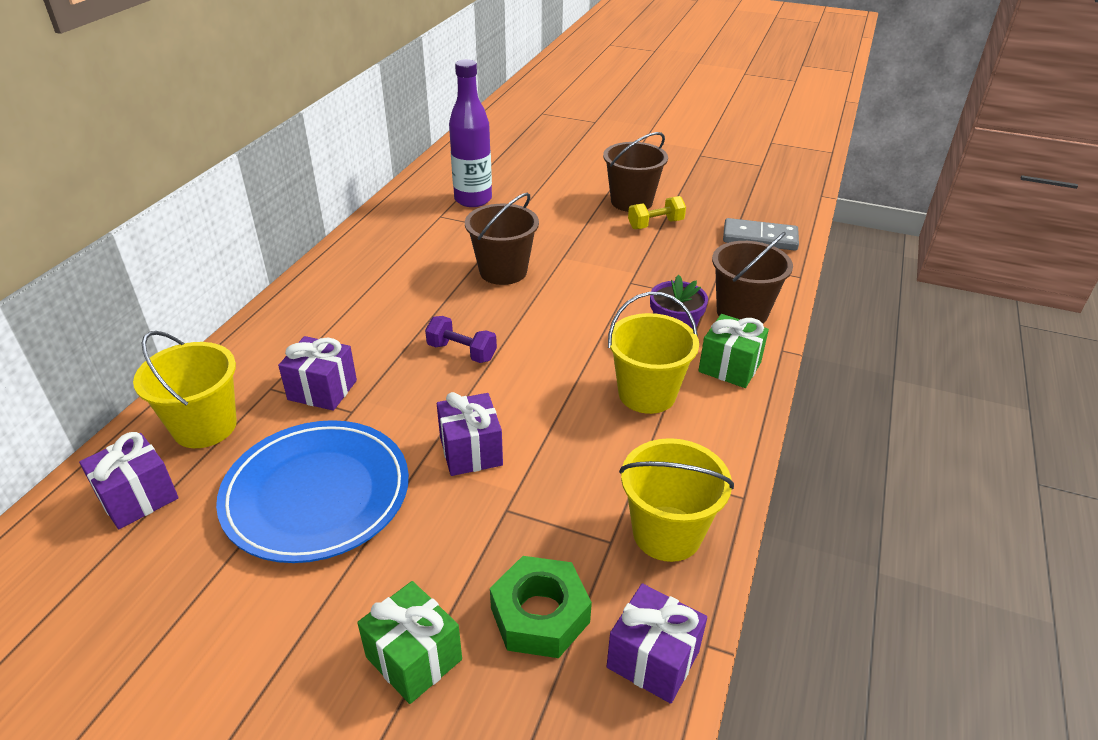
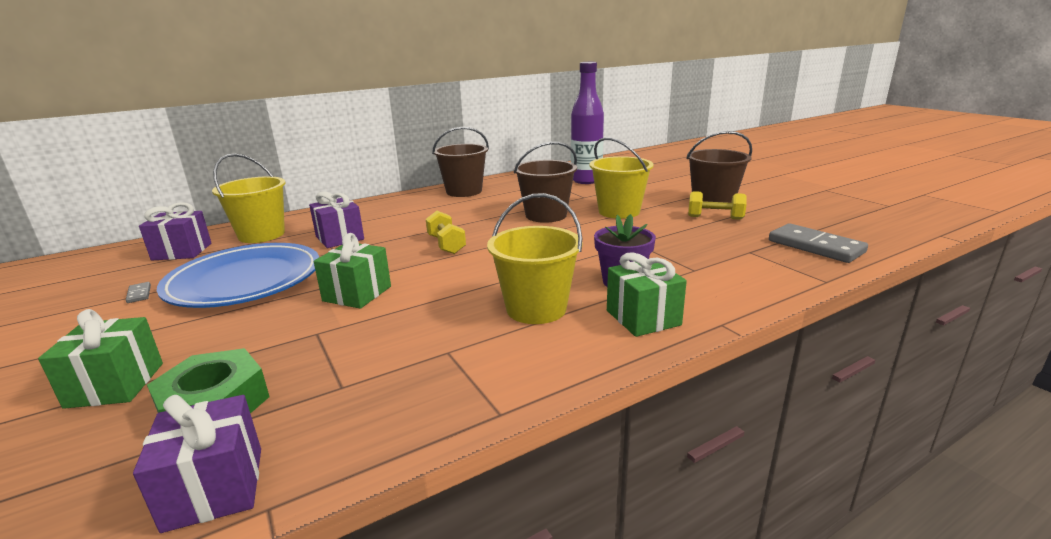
camera: 40 degrees right, 15 degrees down
purple dumbbell [425,316,497,363] -> yellow dumbbell [426,211,466,254]
purple gift [437,392,503,476] -> green gift [314,233,391,309]
yellow bucket [619,438,734,562] -> yellow bucket moved to [589,137,654,219]
brown bucket [712,232,793,324] -> brown bucket moved to [432,127,489,197]
none -> grey domino [126,282,151,303]

